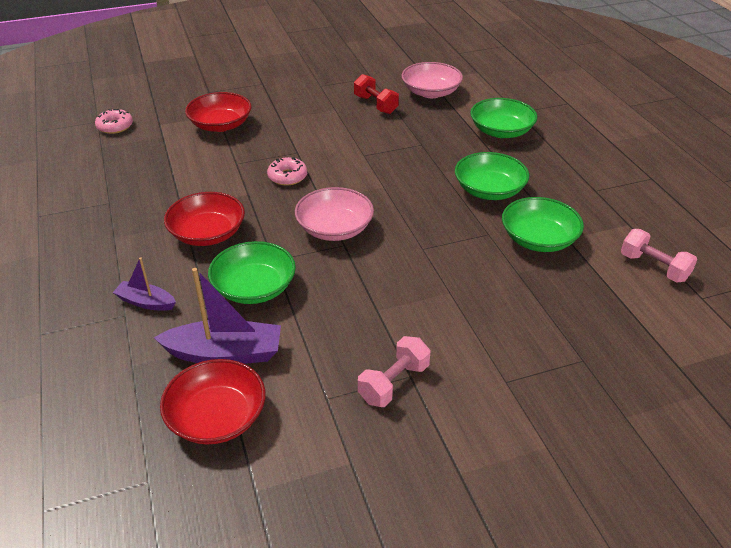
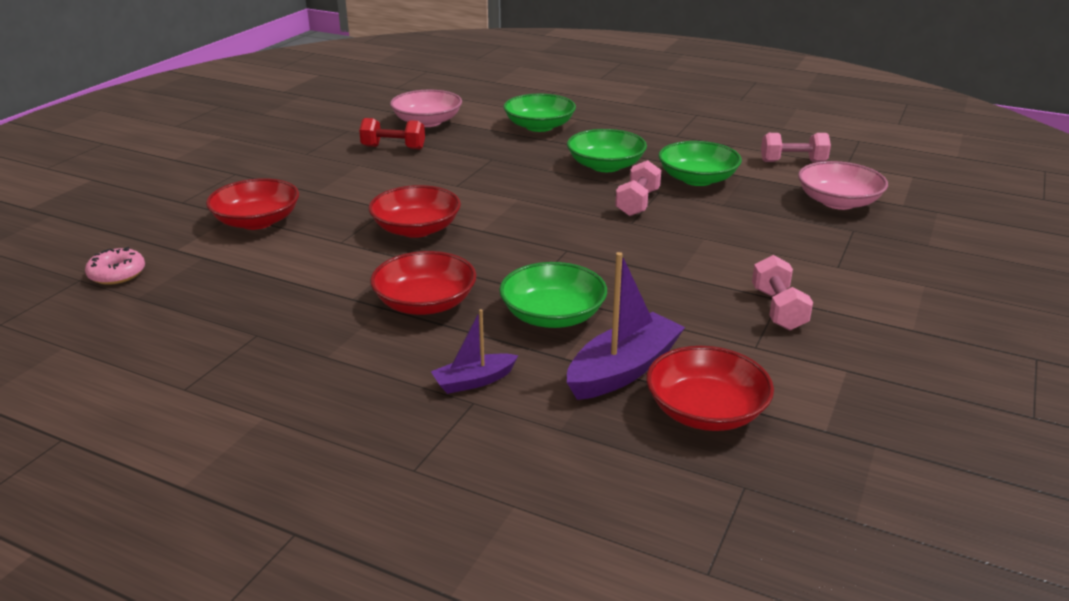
camera: 45 degrees left, 10 degrees down
pink donut [267,157,307,186] -> red bowl [369,185,461,238]
pink bowl [295,187,374,241] -> pink bowl moved to [798,161,888,210]
none -> pink dumbbell [615,160,661,216]

